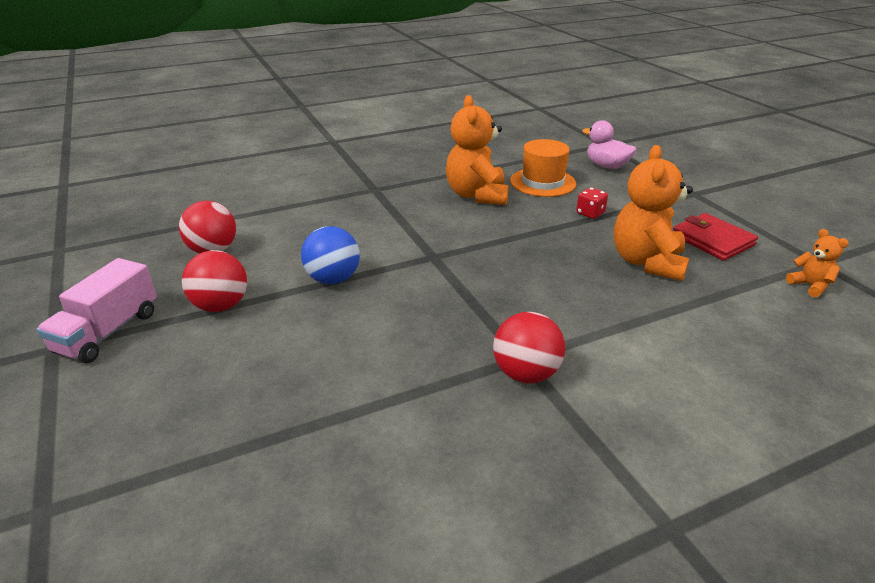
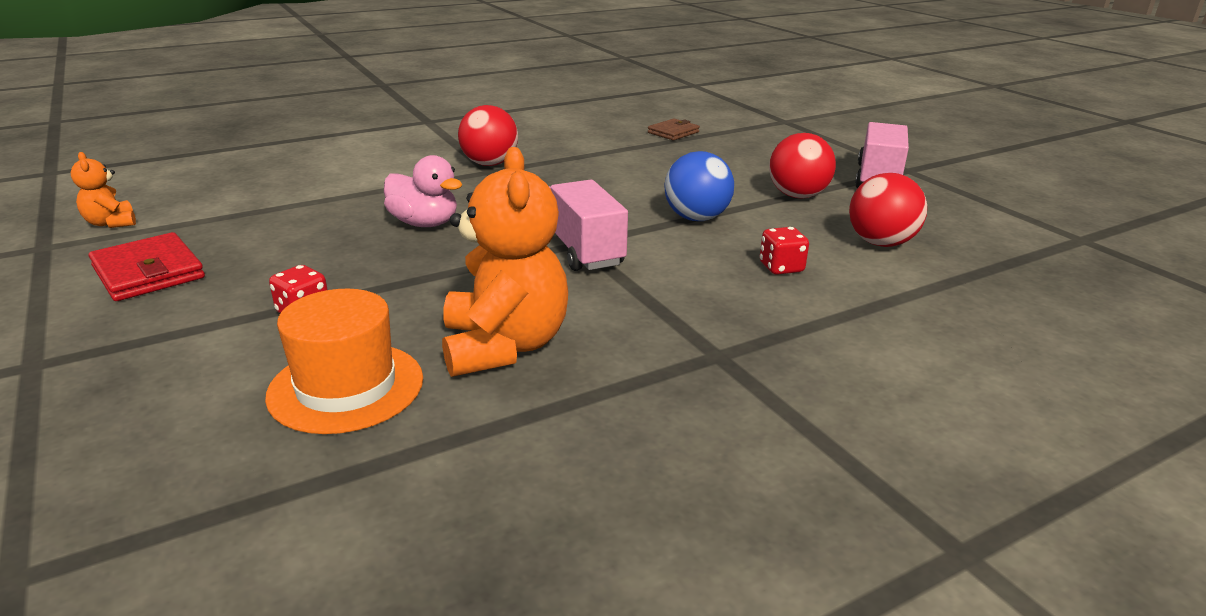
camera: 175 degrees right, 5 degrees down
pink duck [582,120,636,169] -> pink duck moved to [384,155,462,227]
orange teddy bear [614,145,693,281] -> none
none -> pink truck [549,180,628,271]
none -> brown wallet [648,118,700,140]
none -> red dice [760,227,809,275]

